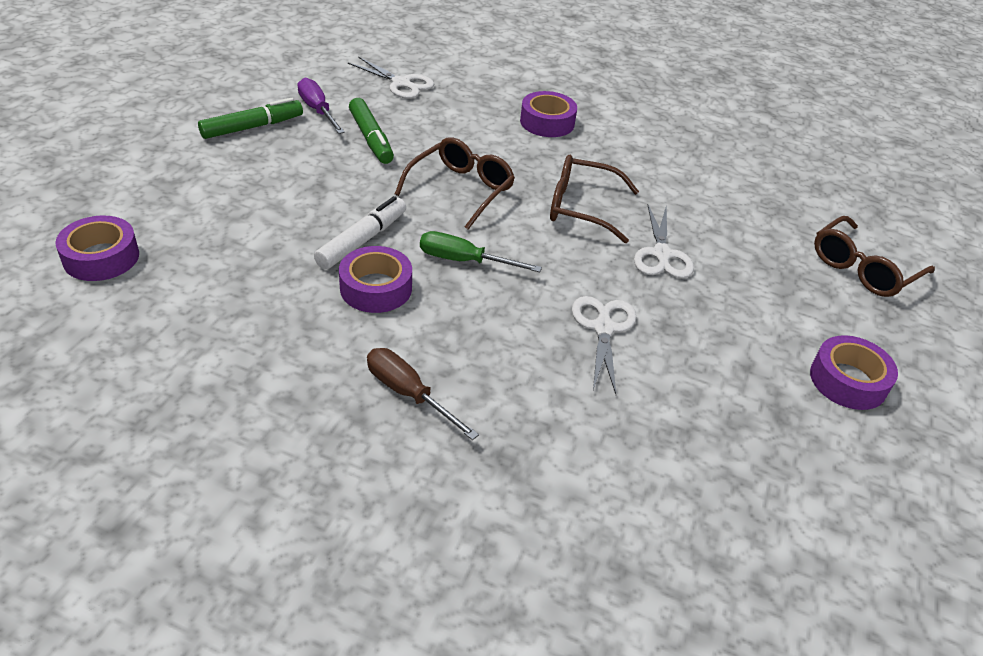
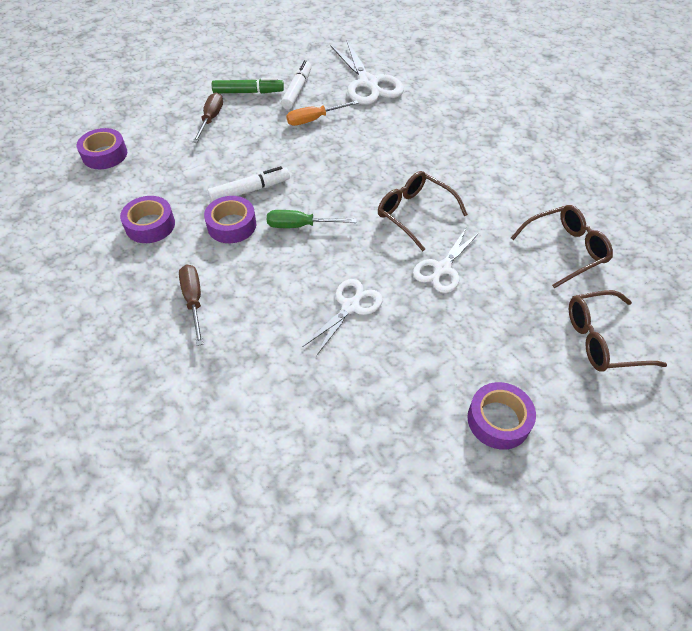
camera: 35 degrees right, 10 degrees up
purple screwdriver [297,78,345,134] -> white marker [281,60,312,110]
white scissors [348,56,434,99] -> white scissors [331,41,404,105], size x1.60
green marker [349,98,394,164] -> orange screwdriver [286,100,358,126]
brown glasses [395,137,515,230] -> brown glasses moved to [511,205,613,288]
green screwdriver [420,231,542,272] -> green screwdriver turned 45 degrees counterclockwise [267,210,356,228]
purple tape [520,91,577,137] -> purple tape moved to [120,196,175,243]
none -> brown screwdriver [193,93,223,143]

